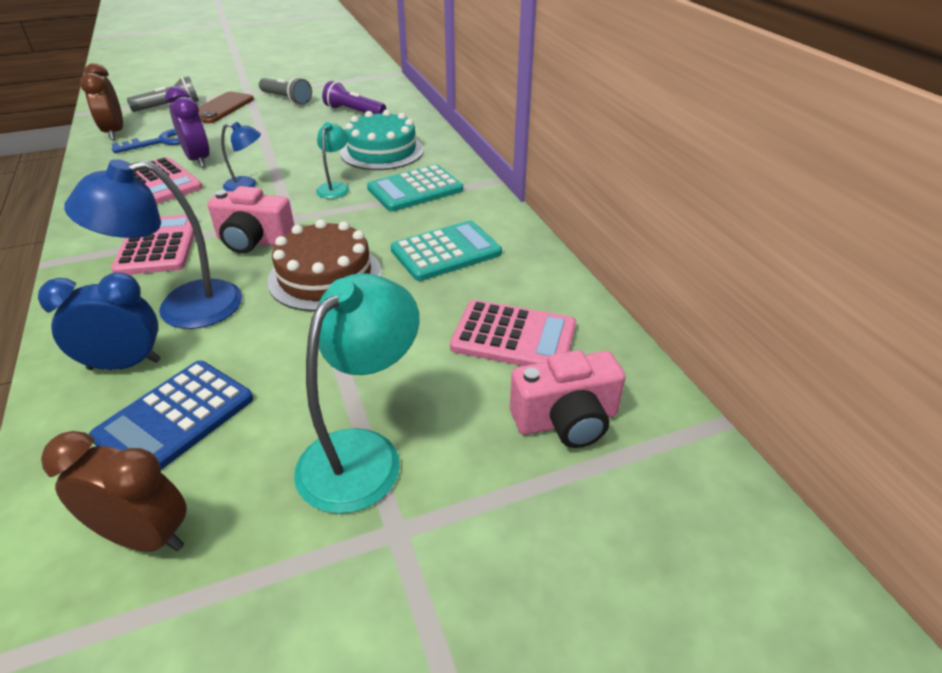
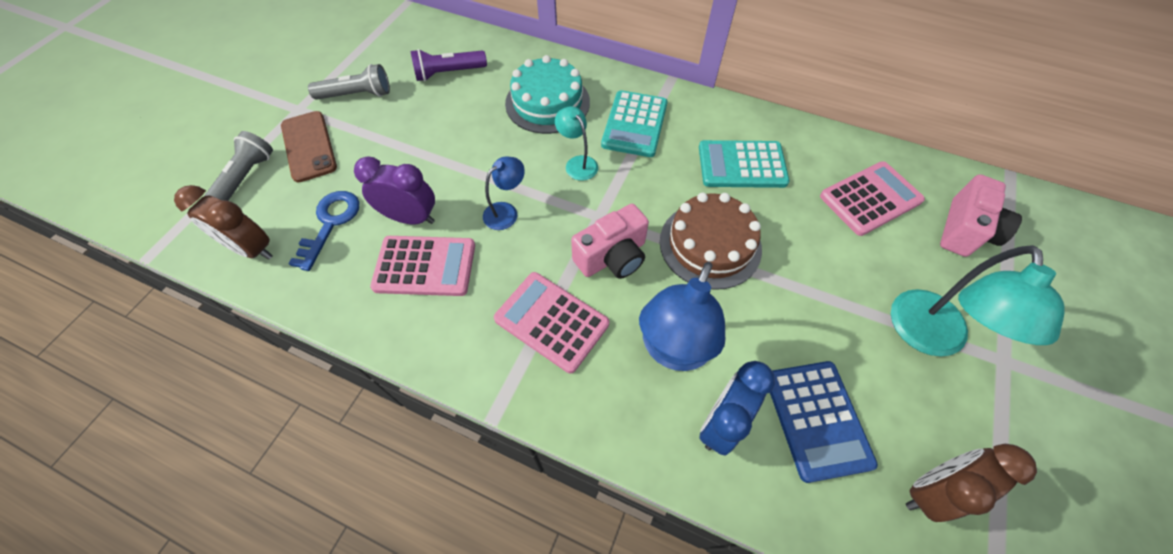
camera: 45 degrees left, 20 degrees up
turquoise lamp [294,273,420,514] -> turquoise lamp turned 150 degrees counterclockwise [891,245,1065,357]
turquoise calculator [391,220,502,281] -> turquoise calculator turned 105 degrees counterclockwise [699,140,789,188]

